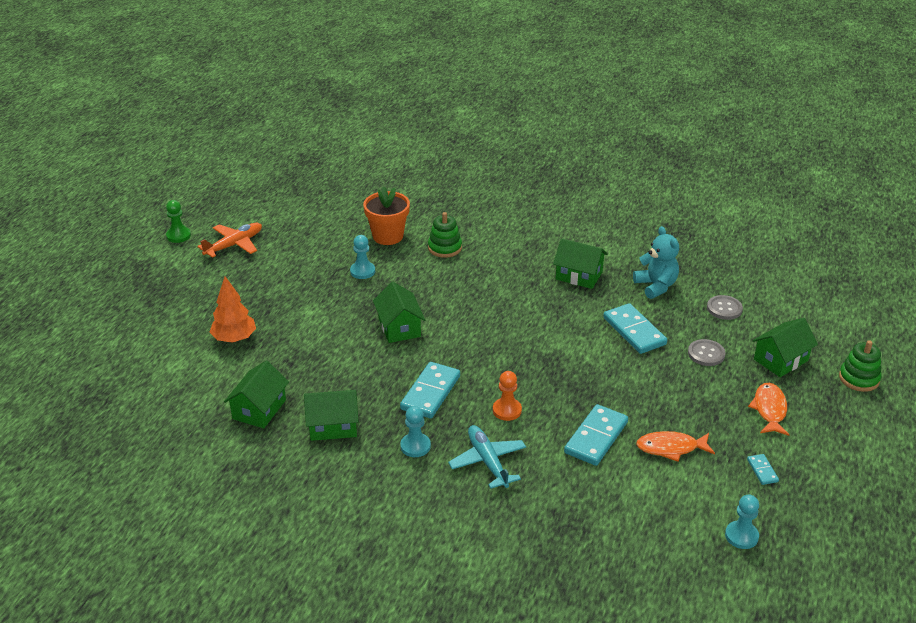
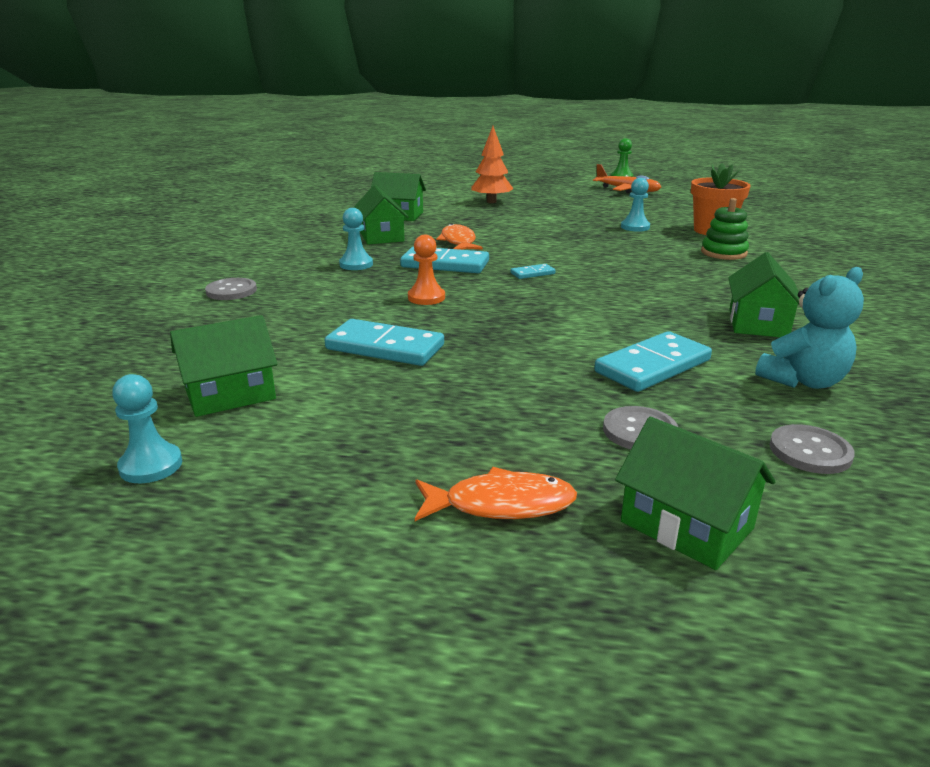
camera: 80 degrees right, 10 degrees down
green house [373,282,425,343] -> green house moved to [170,315,277,417]
turquoise plane [448,425,526,489] -> none
orange fish [636,431,715,462] -> orange fish moved to [436,223,483,250]
turquoise domino [747,454,779,485] -> turquoise domino moved to [511,264,556,279]
green stacking toy [839,340,881,392] -> none
none -> grey button [205,278,257,300]

